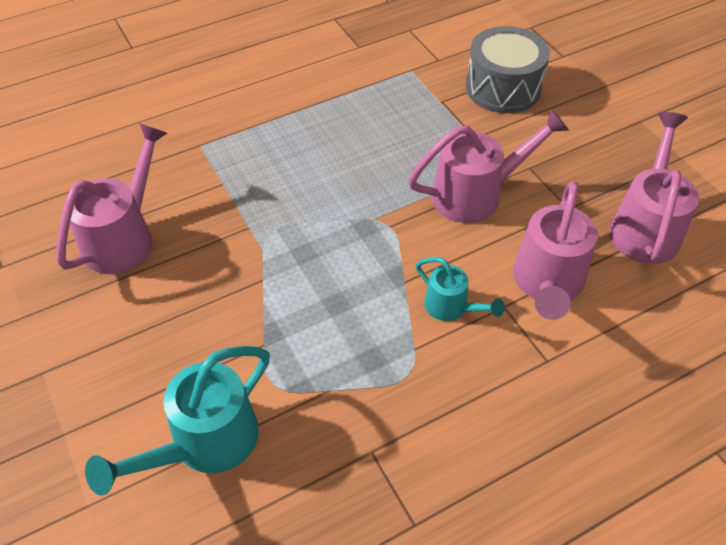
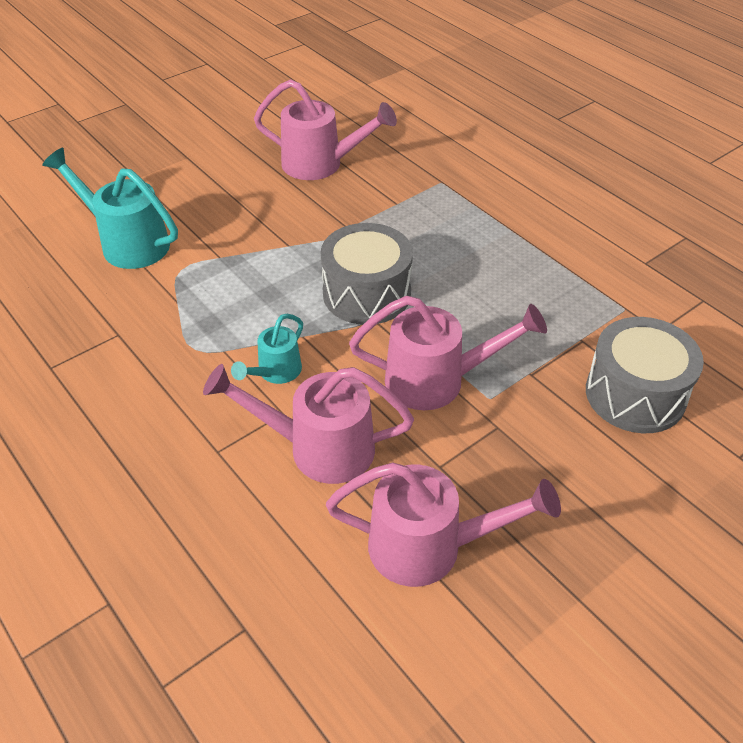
camera: 80 degrees right, 5 degrees down
pink watering can [408,109,569,223] -> pink watering can turned 60 degrees counterclockwise [349,296,547,410]
none -> grey drum [320,223,413,325]

